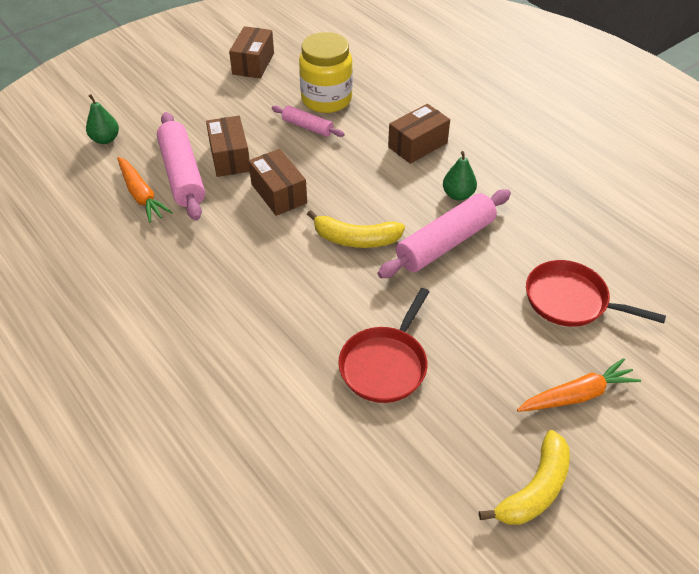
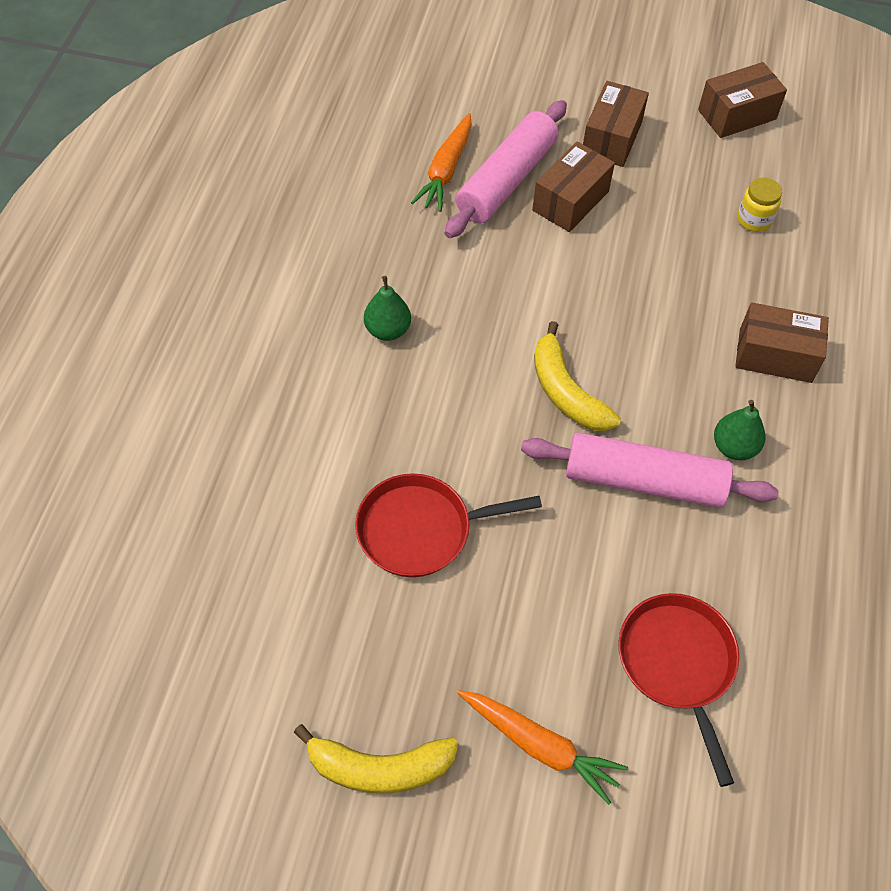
camera: 50 degrees right, 10 degrees up
green pear [86,94,119,144] -> green pear moved to [364,276,411,341]
brown box [248,149,307,216] -> brown box moved to [583,81,649,167]
pink rolling pin [272,105,345,137] -> none
yellow jar [299,32,353,113] -> yellow jar [737,177,782,232], size x0.48

